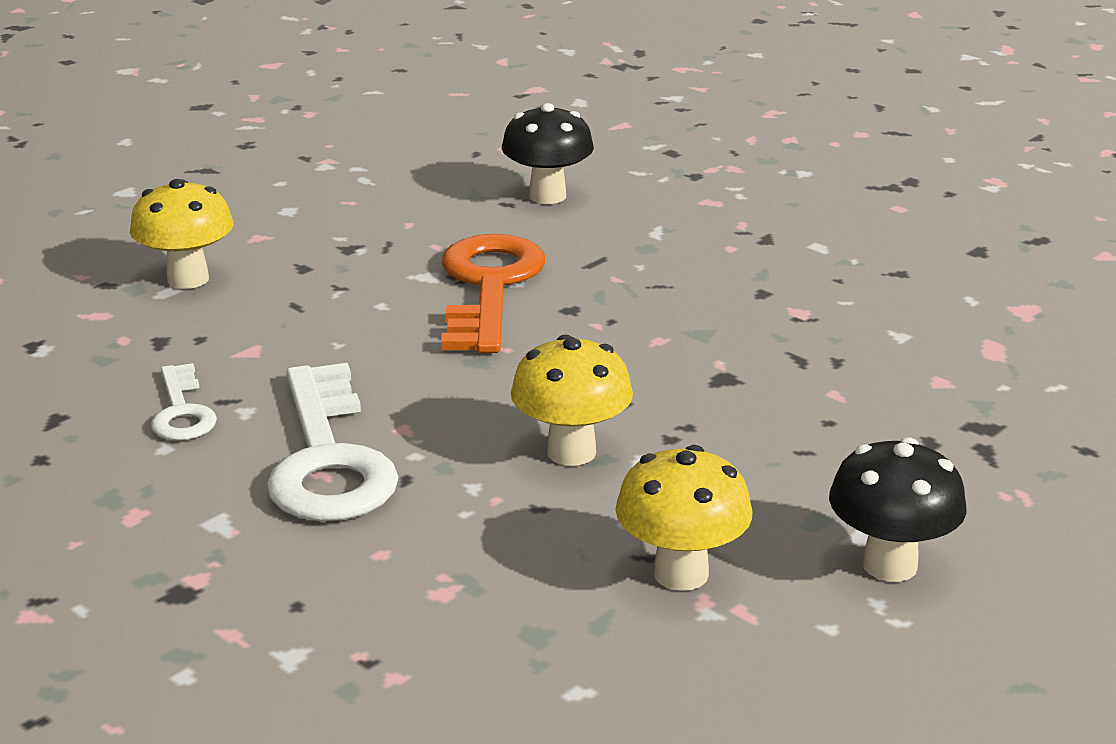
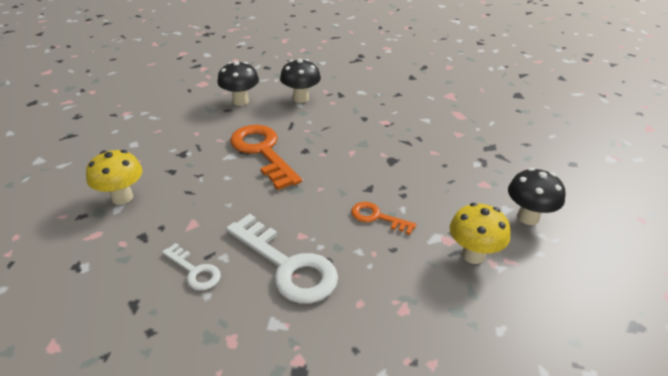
camera: 35 degrees left, 10 degrees up
yellow mushroom [511,335,633,466] -> orange key [351,202,417,235]
none -> black mushroom [280,59,321,103]

